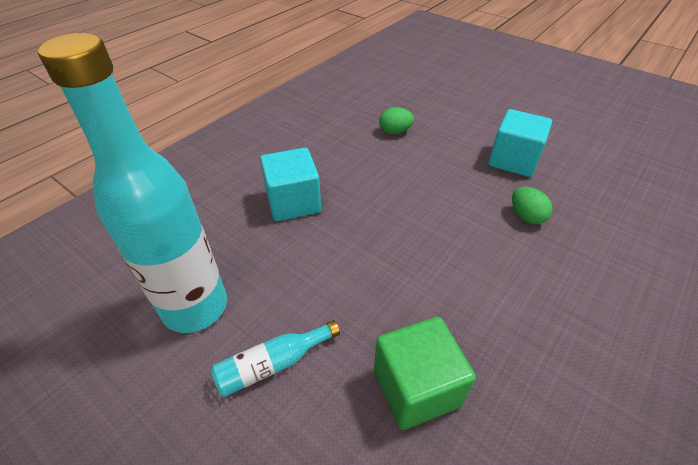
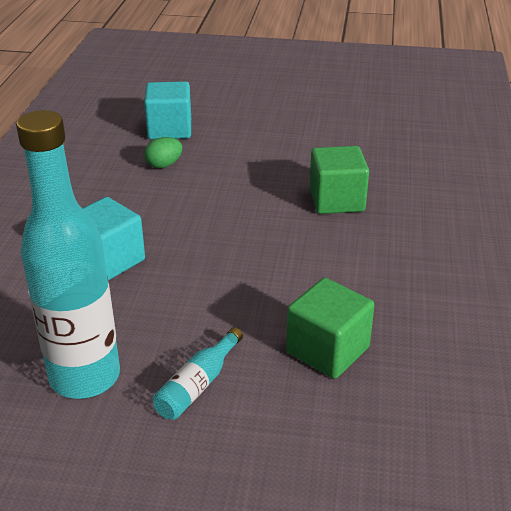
camera: 30 degrees left, 10 degrees down
turquoise cube [488,109,552,177] -> turquoise cube moved to [144,82,191,140]
green egg [512,187,552,224] -> green cube [310,146,369,214]

